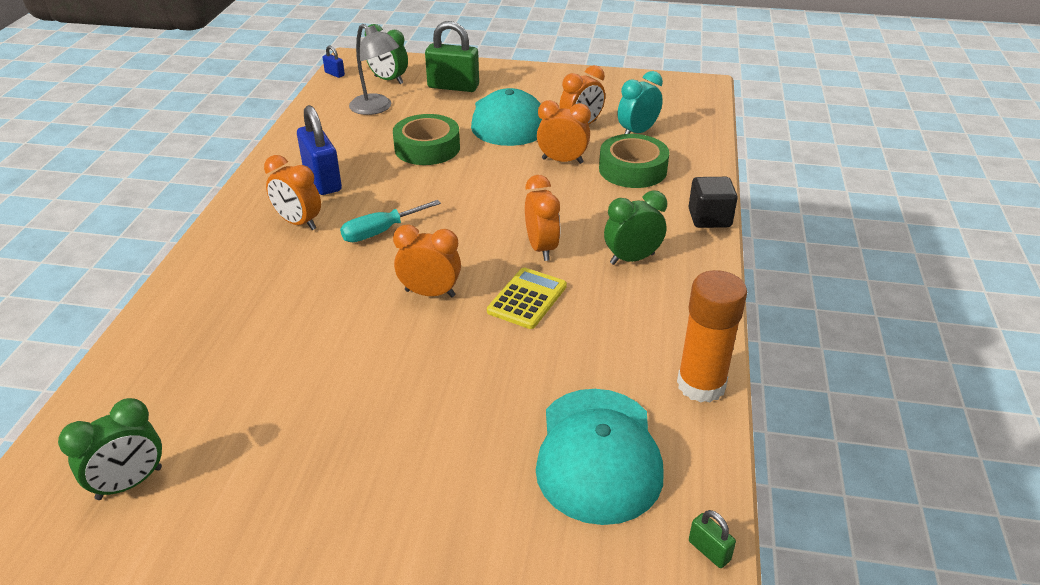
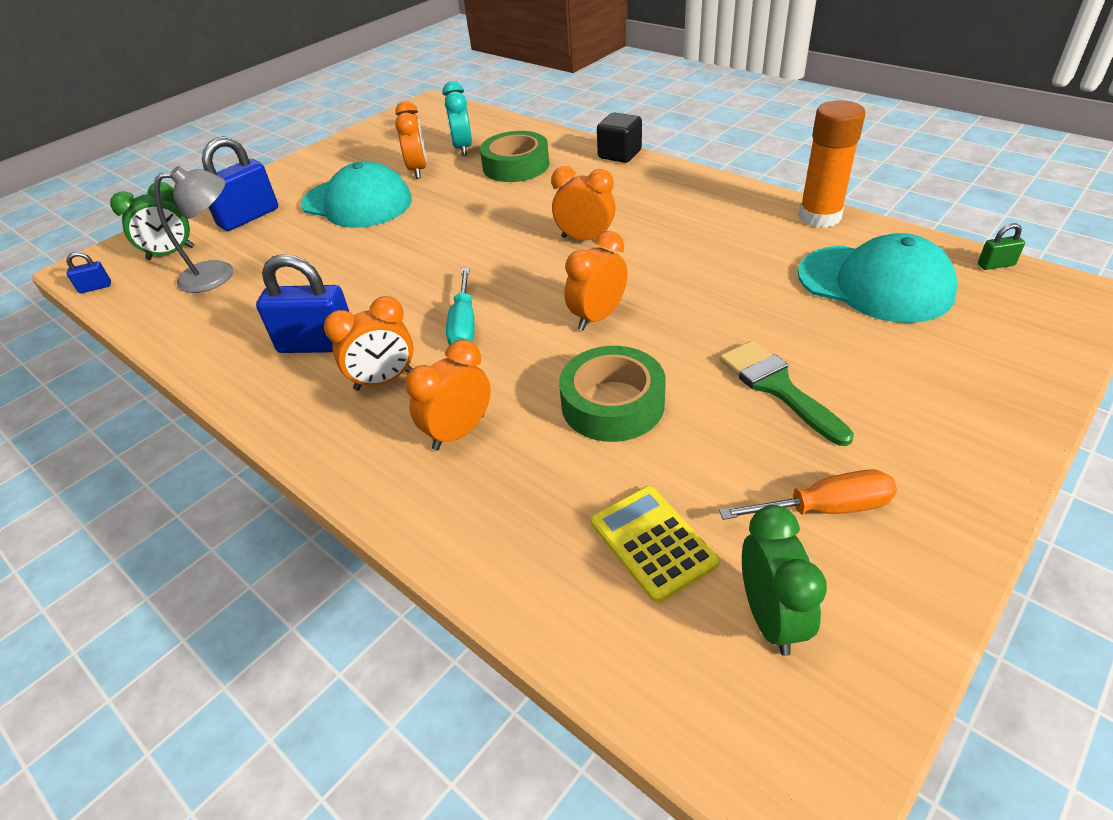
camera: 55 degrees left, 5 degrees up
green tape [393,114,460,165] -> green tape moved to [559,346,666,442]
green padlock [425,21,479,92] -> blue padlock [202,136,278,231]
yellow calculator [487,267,567,329] -> yellow calculator moved to [591,486,719,603]
orange clock [537,100,591,164] -> orange clock moved to [405,339,491,450]
green clock [604,191,667,265] -> none
none -> orange screwdriver [719,469,897,520]
none -> green brush [720,340,854,446]

